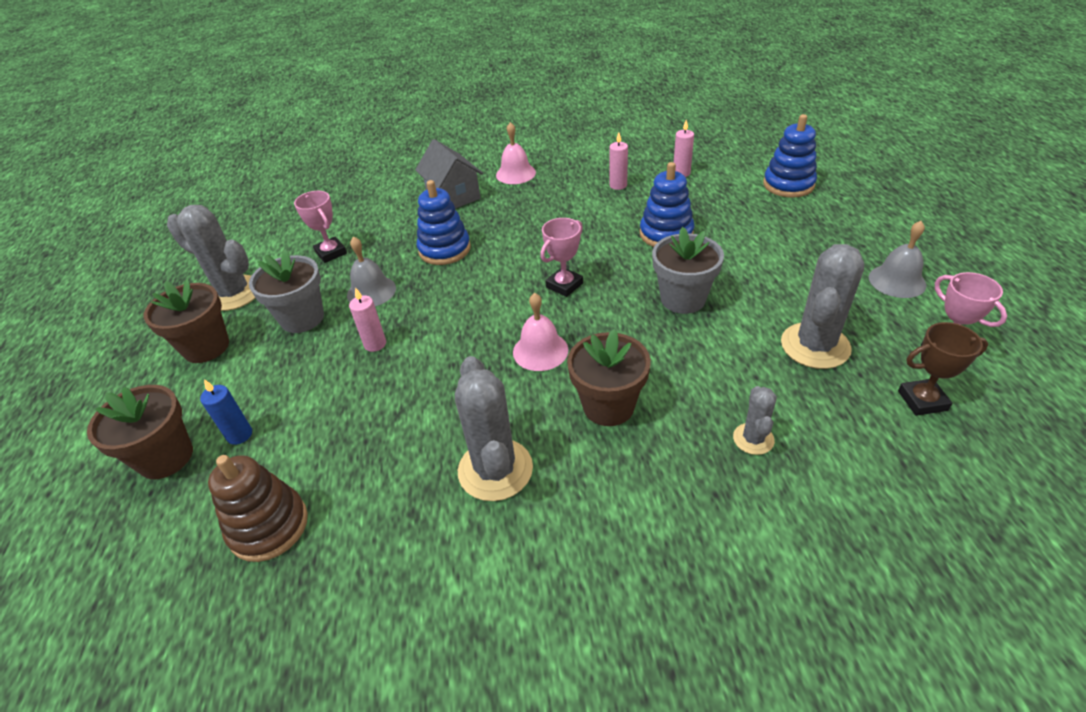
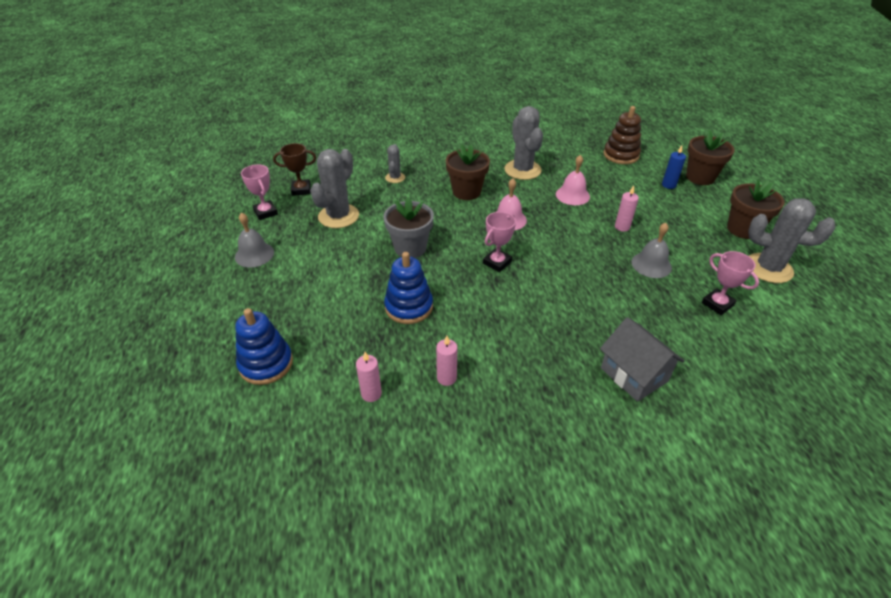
camera: 175 degrees right, 0 degrees up
grey flower pot [249,249,324,333] -> none
blue stacking toy [417,180,471,265] -> none
pink bell [496,122,536,184] -> pink bell moved to [556,155,590,205]

